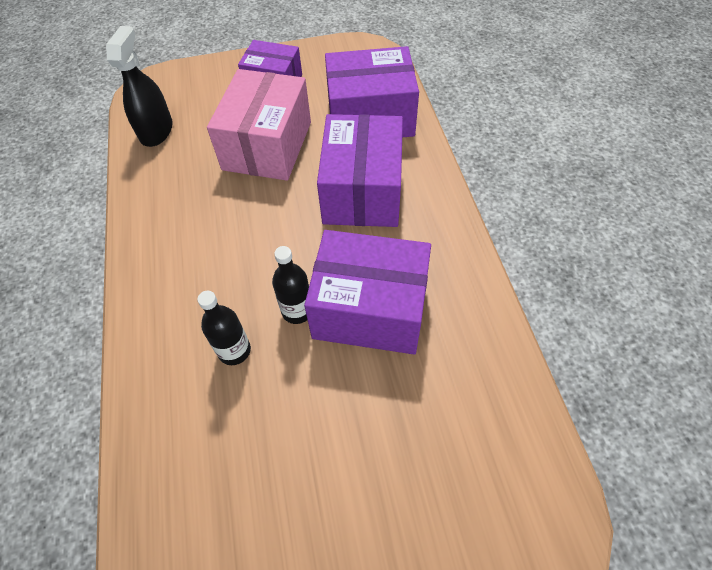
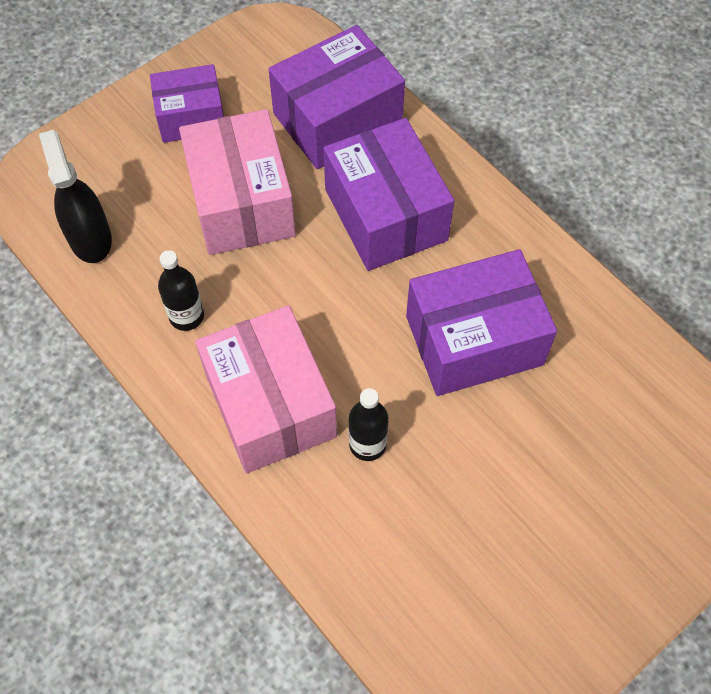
camera: 30 degrees left, 5 degrees up
black bottle [272,246,309,324] -> black bottle moved to [158,250,204,331]
none -> pink box [195,305,337,473]

